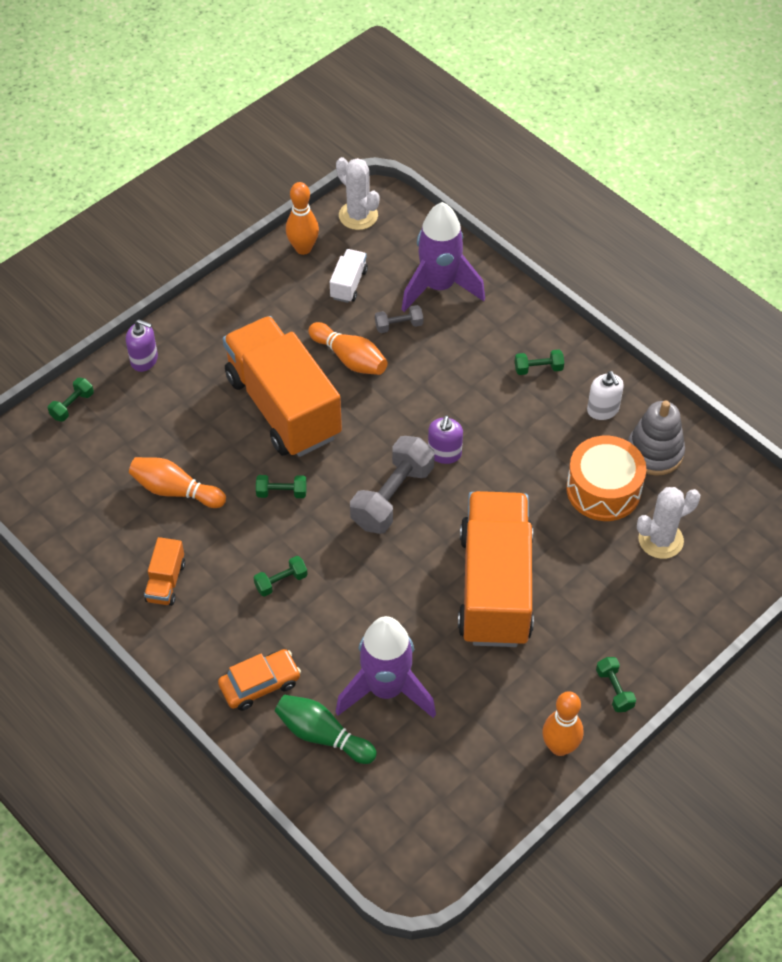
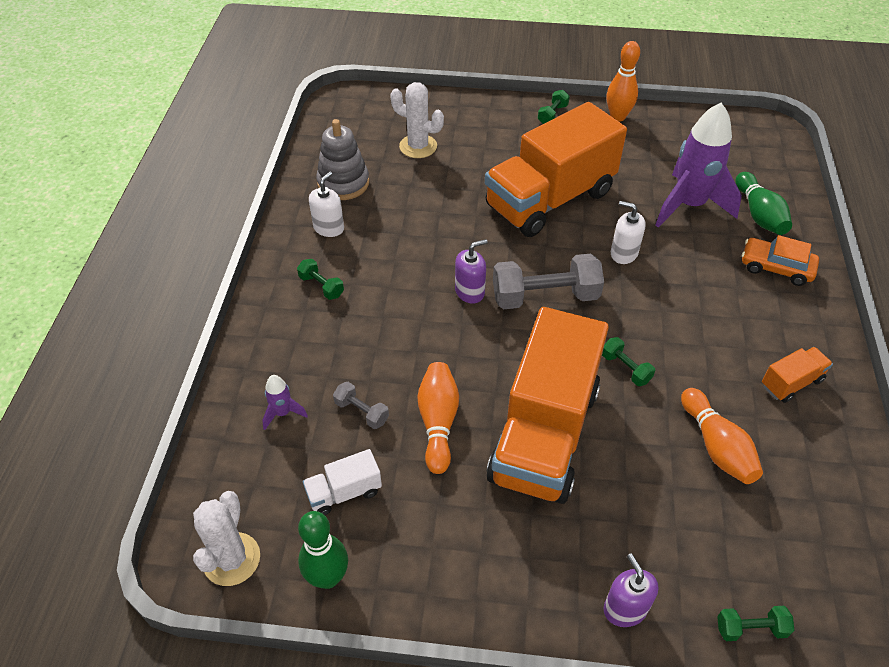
camera: 130 degrees left, 5 degrees down
green dumbbell [254,556,308,597] -> none
orange bowling pin [286,182,319,255] -> green bowling pin [298,511,348,589]
purple rocket [401,202,485,312] -> purple rocket [262,375,308,430], size x0.43
orange drum [566,436,646,521] -> none
none -> white soap dispenser [611,201,646,264]

